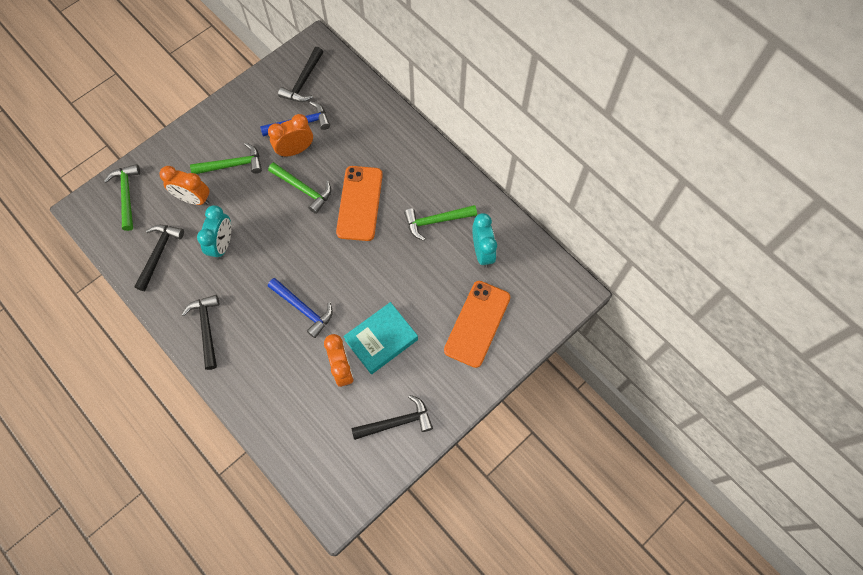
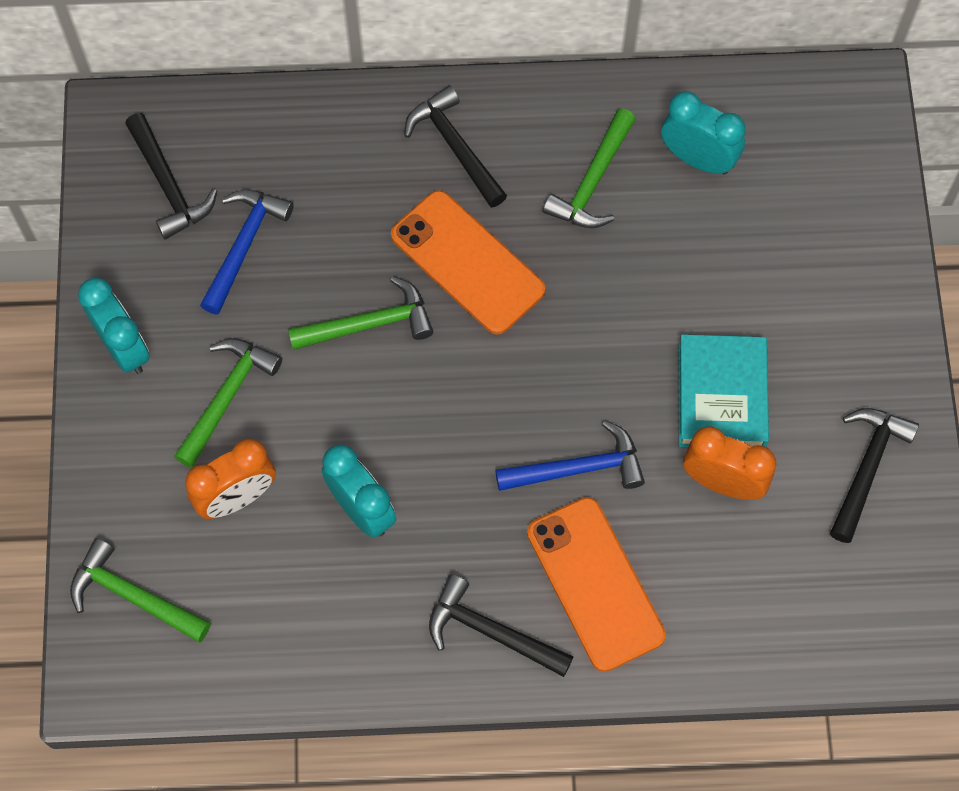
camera: 50 degrees left, 0 degrees up
black hammer [134,225,184,291] -> black hammer moved to [404,85,507,208]
orange clock [268,114,313,157] -> none
orange phone [444,281,510,368] -> orange phone moved to [527,497,666,672]
none -> turquoise clock [78,278,150,374]

